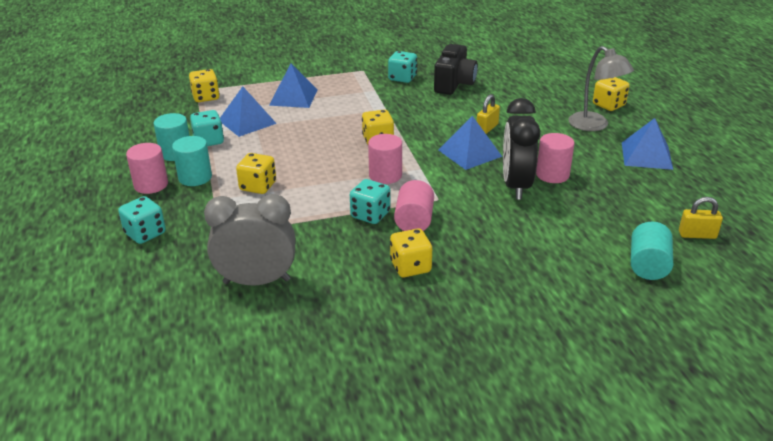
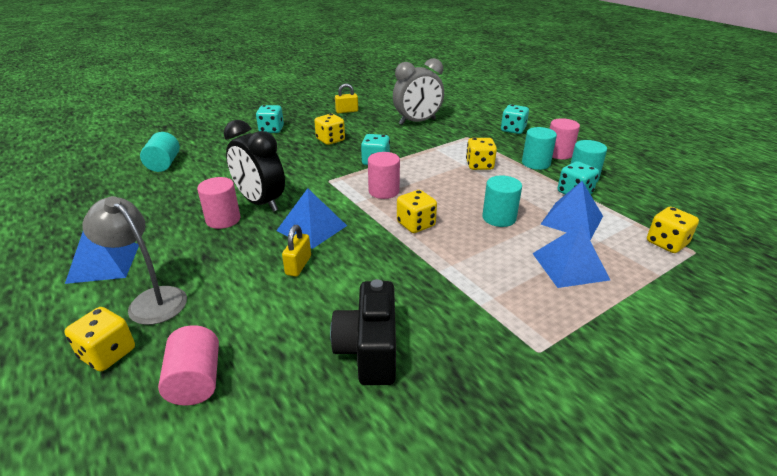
camera: 160 degrees right, 0 degrees up
turquoise dice [388,51,417,83] -> turquoise dice moved to [256,105,284,133]
pink cylinder [394,180,434,231] -> pink cylinder moved to [158,325,219,406]
black clock [503,98,540,200] -> black clock turned 150 degrees clockwise [224,120,285,212]
yellow padlock [679,197,723,239] -> yellow padlock moved to [335,83,358,113]
none -> turquoise cylinder [482,175,522,227]

